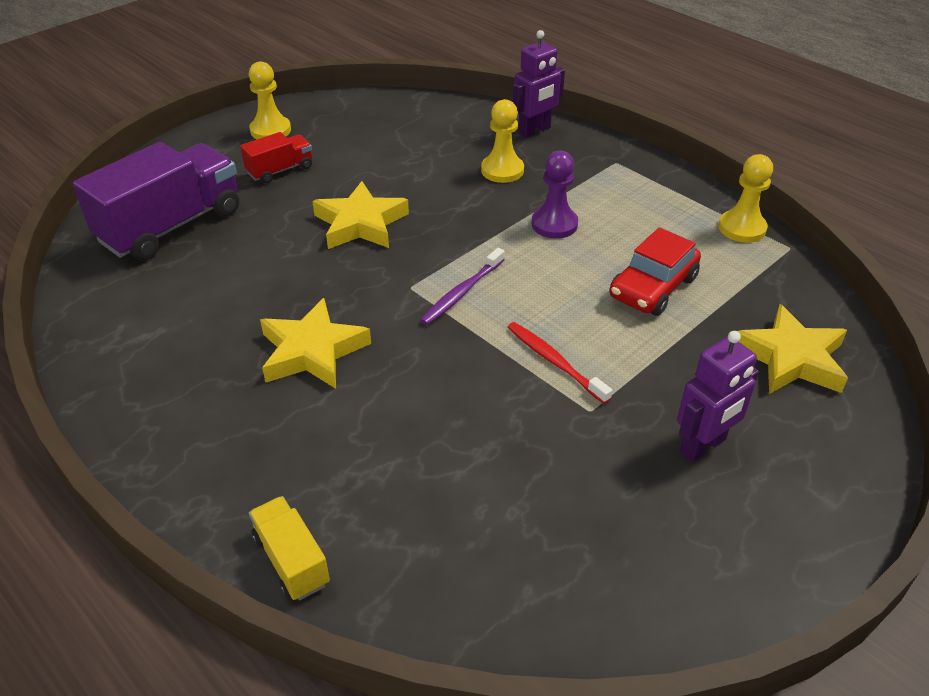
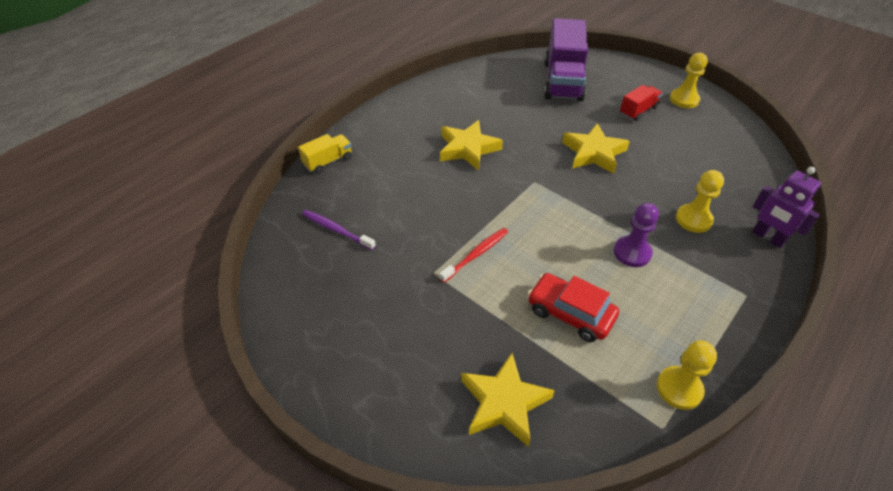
camera: 85 degrees right, 5 degrees up
purple truck [73,142,239,260] -> purple truck turned 60 degrees clockwise [544,18,588,101]
red truck [240,132,312,183] -> red truck turned 90 degrees counterclockwise [620,85,662,121]
purple toothbrush [420,248,505,325] -> purple toothbrush moved to [302,210,376,250]
purple robot [677,331,759,462] -> none

